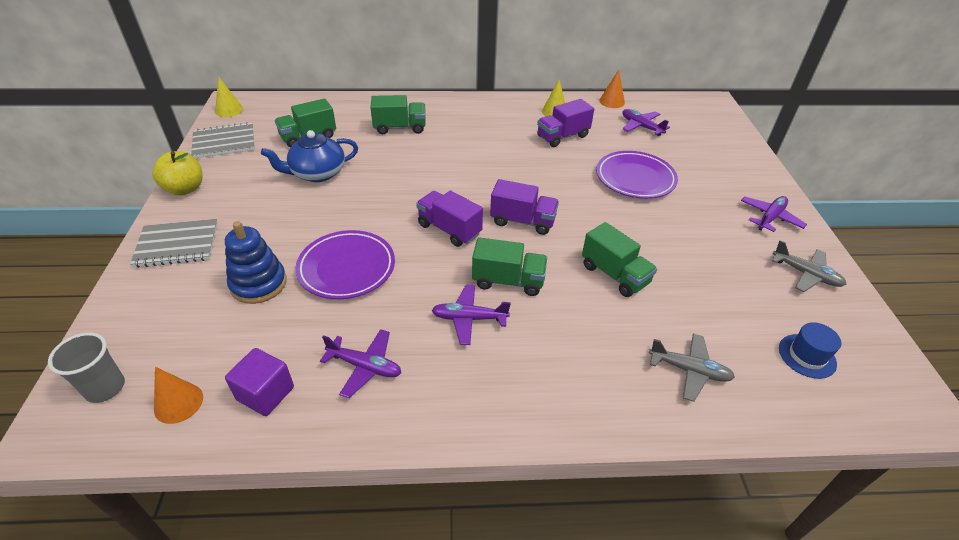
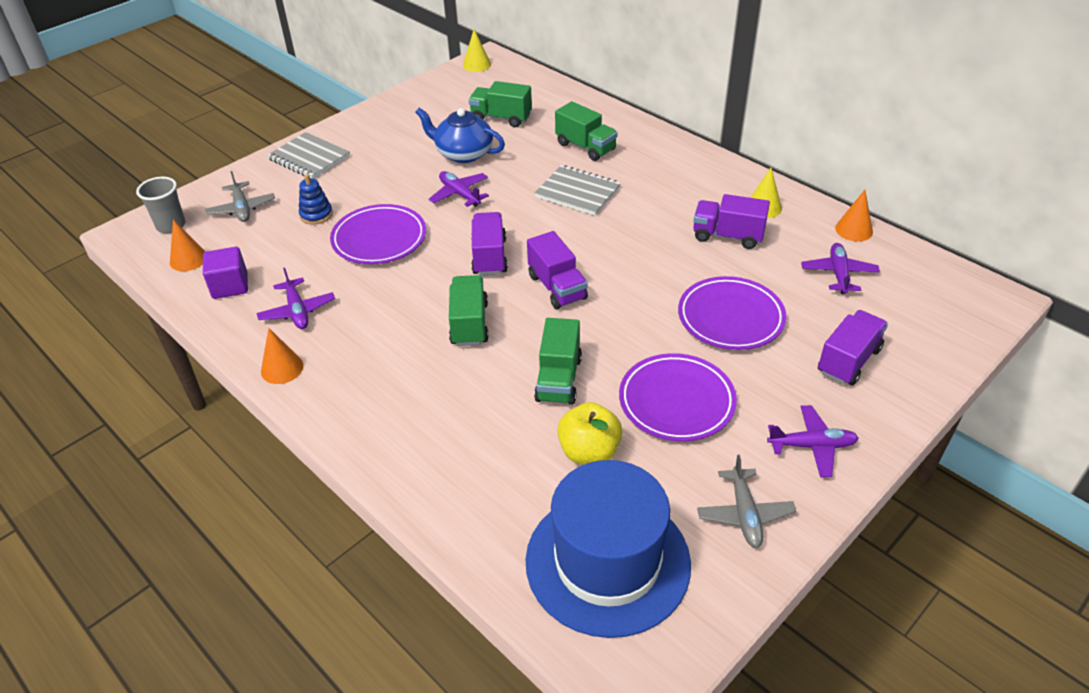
camera: 50 degrees right, 0 degrees up
yellow apple [152,151,203,195] -> yellow apple moved to [557,402,622,465]
grey notebook [191,122,255,158] -> grey notebook moved to [535,165,621,216]
blue stacking toy [225,221,287,304] -> blue stacking toy [299,174,333,225], size x0.65
purple plane [432,284,511,345] -> purple plane moved to [429,171,489,207]
green truck [472,237,547,296] -> green truck turned 150 degrees counterclockwise [449,275,489,346]
grey plane [649,333,735,402] -> grey plane moved to [205,171,275,222]
blue hat [779,322,841,379] -> blue hat [525,460,691,638], size x2.46
none -> orange cone [261,328,303,384]
none -> purple plate [619,353,737,441]
none -> purple truck [818,310,888,385]

